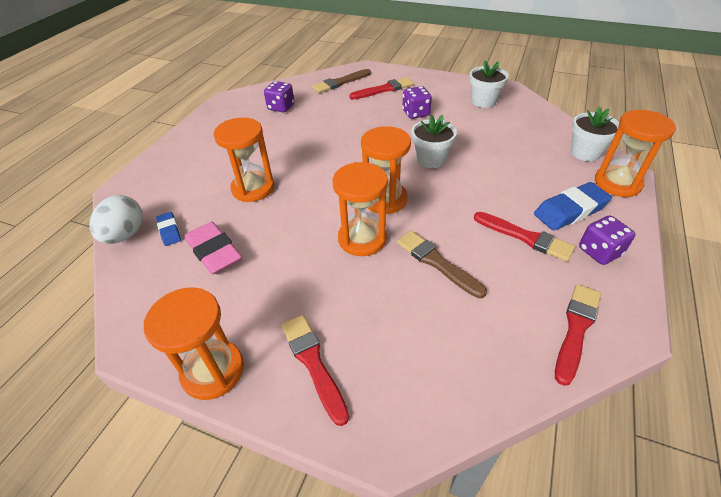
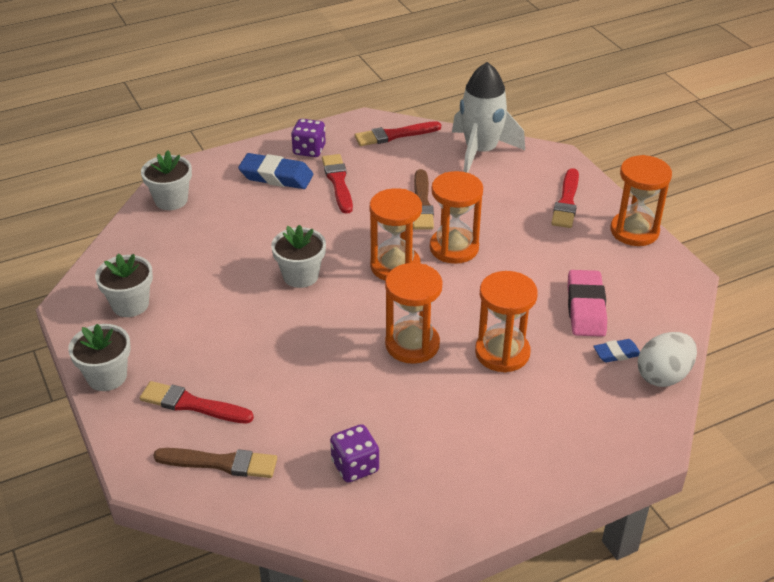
camera: 140 degrees left, 5 degrees down
blue eraser [156,212,181,246] -> blue eraser turned 60 degrees clockwise [593,339,640,363]
purple dice [402,86,432,119] -> none
orange hourglass [595,110,676,197] -> orange hourglass moved to [385,263,443,364]
none -> white flower pot [68,324,131,391]
none -> white rocket [452,62,525,173]

